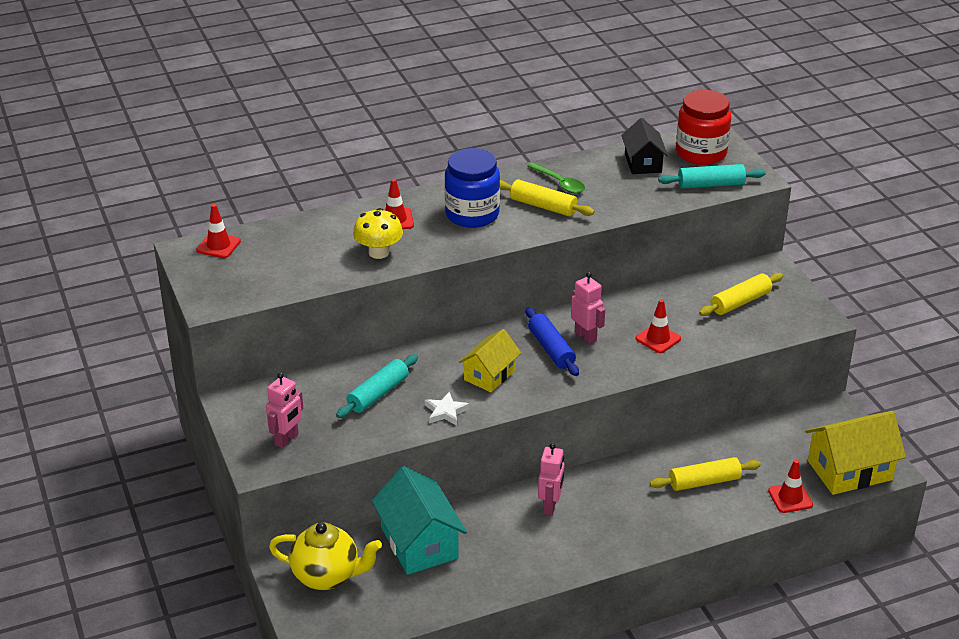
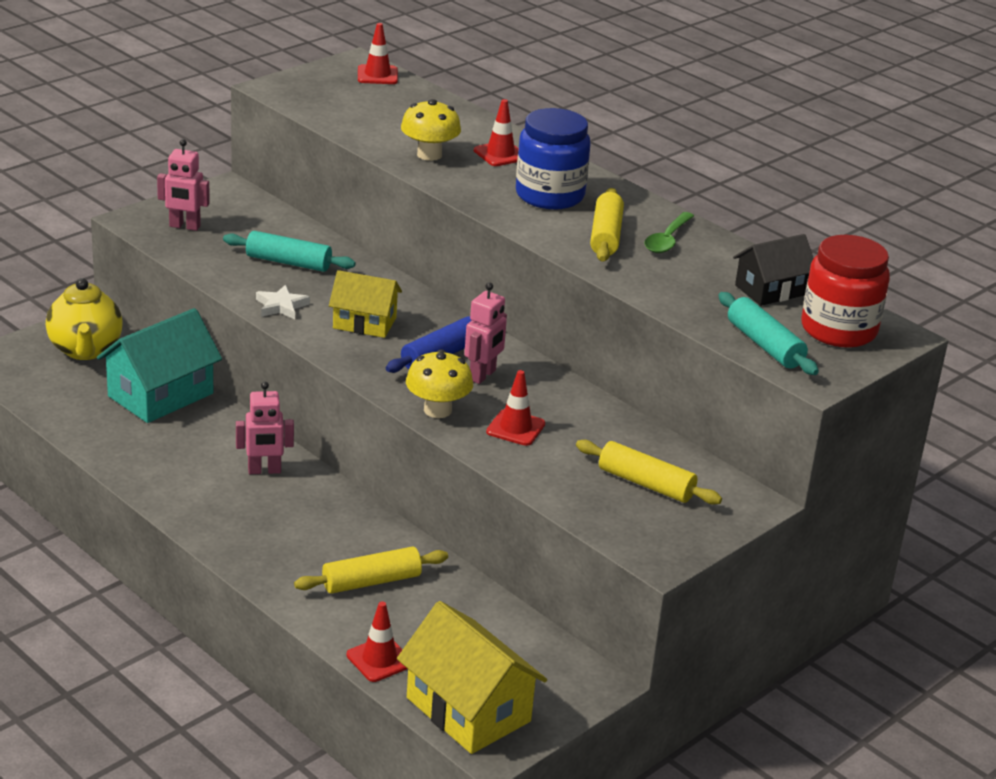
camera: 65 degrees right, 5 degrees down
yellow rolling pin [650,457,761,491] -> yellow rolling pin turned 75 degrees counterclockwise [294,547,448,594]
none -> yellow mushroom [406,349,473,418]

